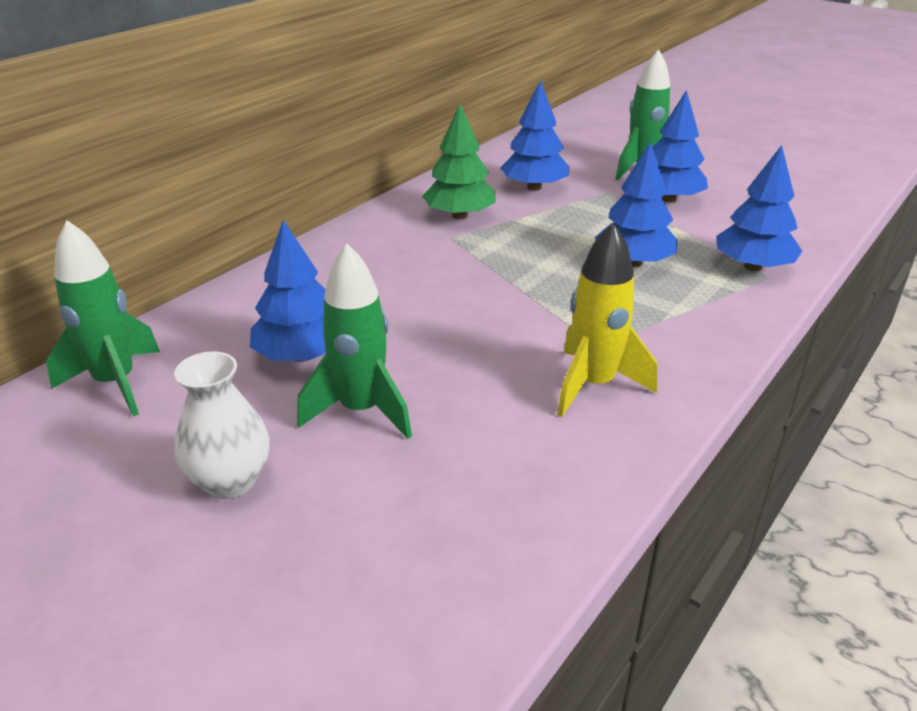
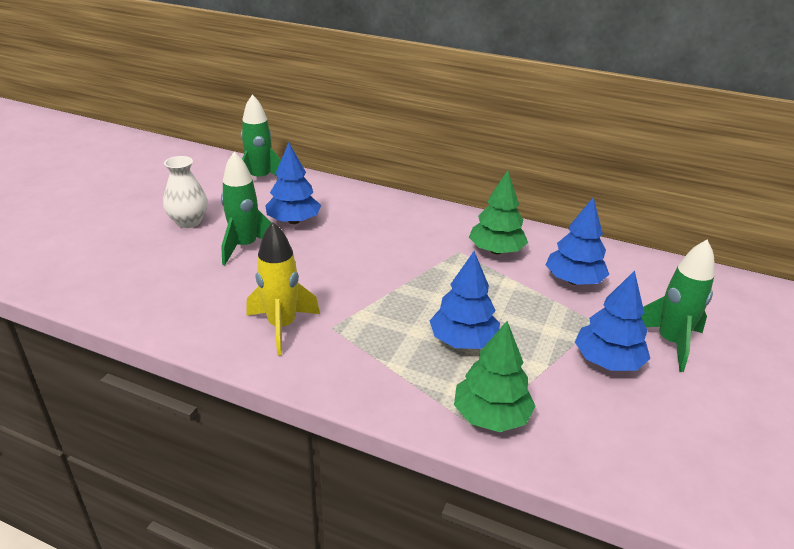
camera: 75 degrees right, 0 degrees up
blue tree [717,145,802,271] -> green tree [454,321,536,432]

